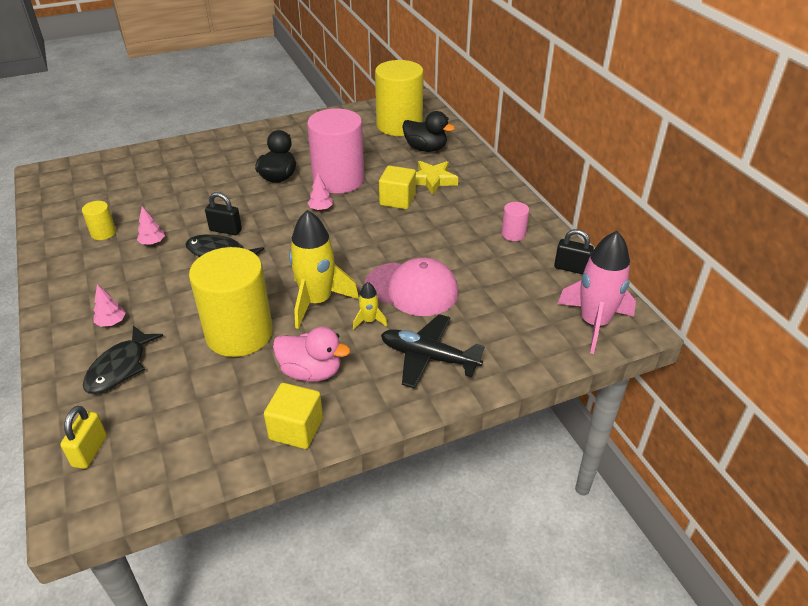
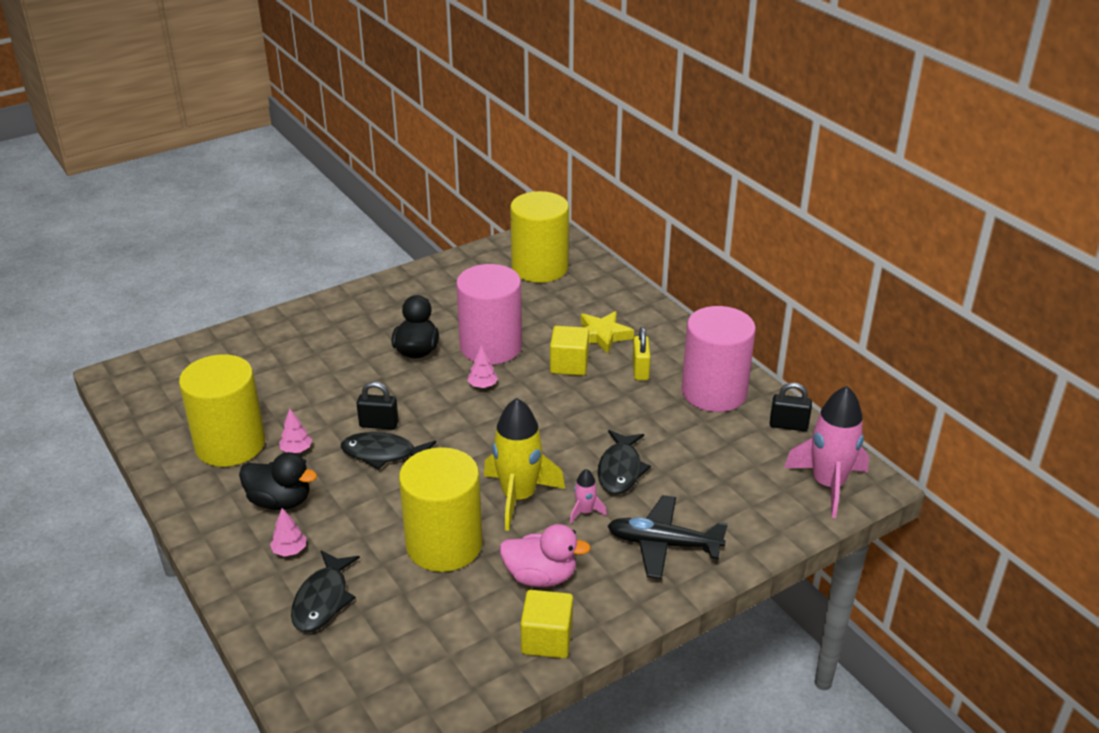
camera: 10 degrees left, 5 degrees down
yellow padlock [60,406,107,469] -> yellow padlock moved to [632,327,651,380]
yellow cylinder [82,201,116,240] -> yellow cylinder [179,354,265,467], size x2.32
yellow rocket [353,282,387,329] -> pink rocket [570,469,607,524]
pink cap [365,258,459,316] -> black fish [597,430,651,495]
black duck [402,111,455,152] -> black duck moved to [239,452,317,510]
pink cylinder [501,202,529,241] -> pink cylinder [682,306,756,412], size x2.32

